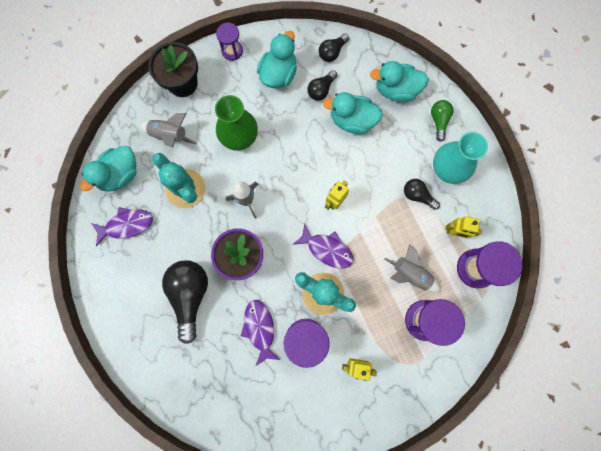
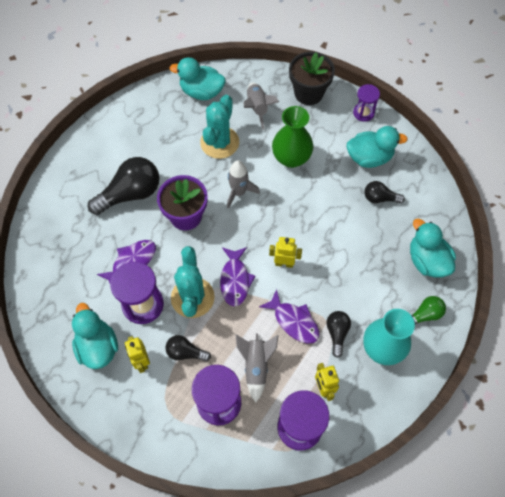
camera: 60 degrees right, 15 degrees down
purple fish [91,207,153,246] -> purple fish moved to [259,289,319,344]
black light bulb [318,33,349,62] -> black light bulb moved to [165,335,211,362]
turquoise duck [323,92,383,134] -> turquoise duck moved to [72,303,118,369]

